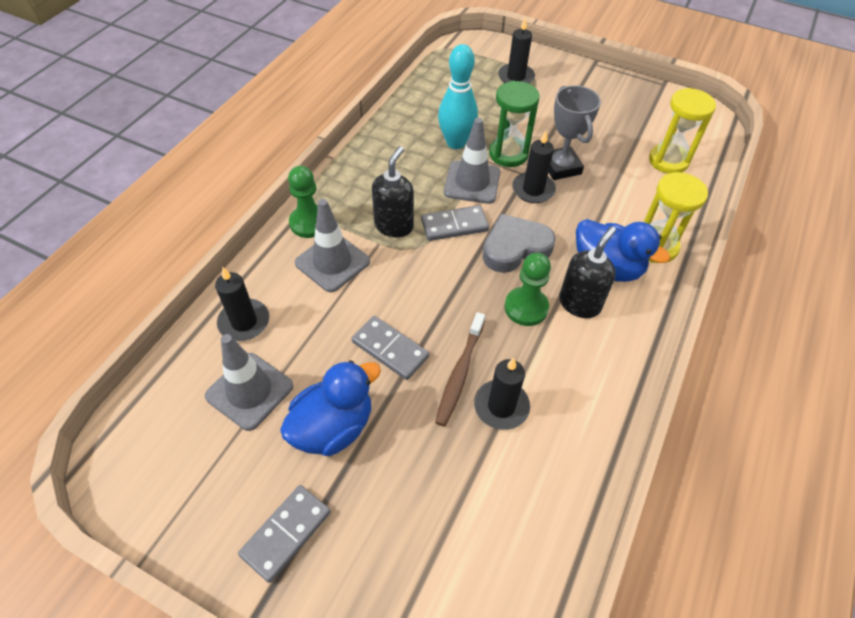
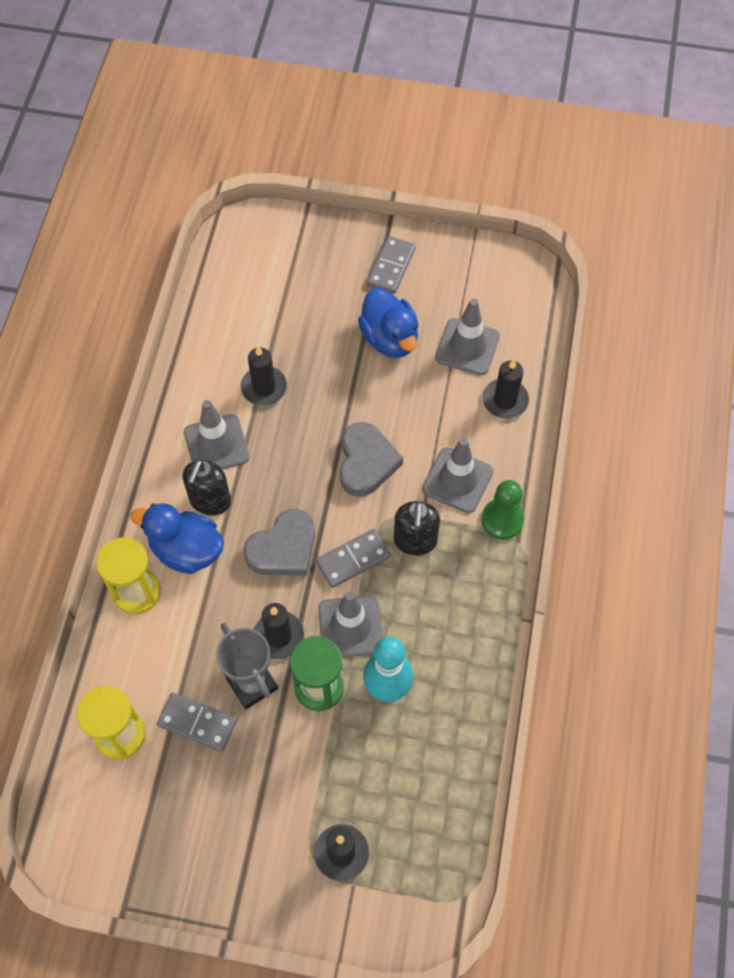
camera: 165 degrees right, 10 degrees up
blue duck [280,360,381,456] -> blue duck turned 60 degrees counterclockwise [358,288,419,358]
grey domino [352,316,429,380] -> grey domino moved to [157,693,237,752]
brown toothbrush [435,312,485,427] -> none
green pawn [505,253,551,326] -> none
none -> grey traffic cone [184,400,250,470]
none -> grey heart [340,422,403,497]

